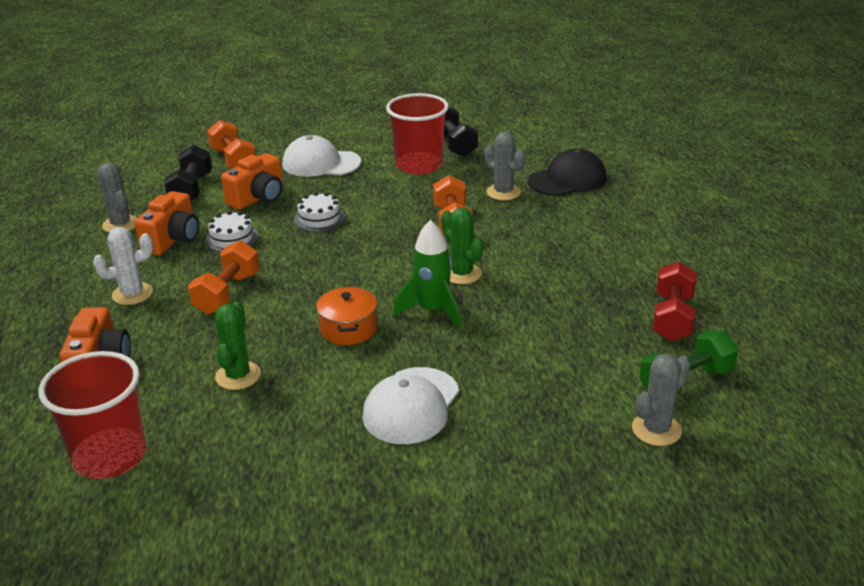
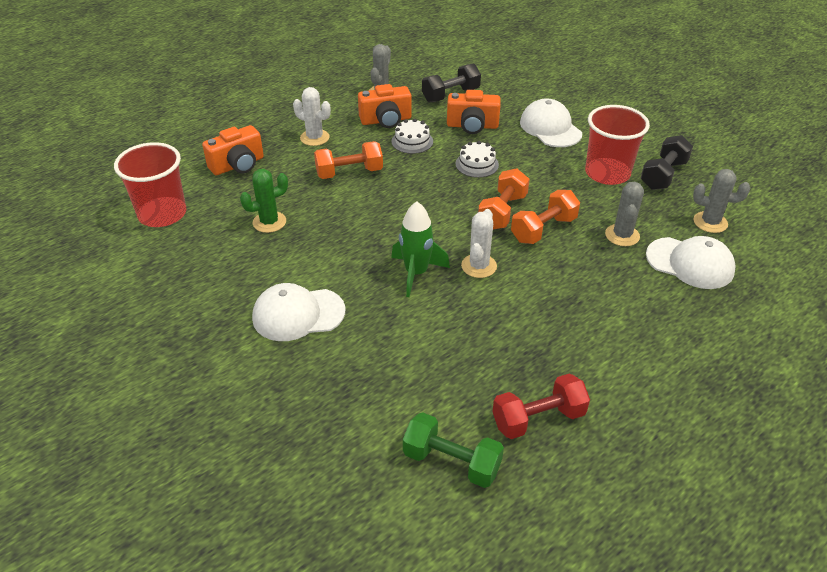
camera: 55 degrees right, 10 degrees up
orange dumbbell [207,120,256,169] -> orange dumbbell moved to [478,168,530,230]
orange pot [316,287,377,345] -> none
green cactus [441,207,483,284] -> white cactus [461,209,497,278]
black cap [528,148,607,196] -> white cap [646,236,736,289]
grey cactus [632,353,691,446] -> grey cactus moved to [693,169,750,233]

